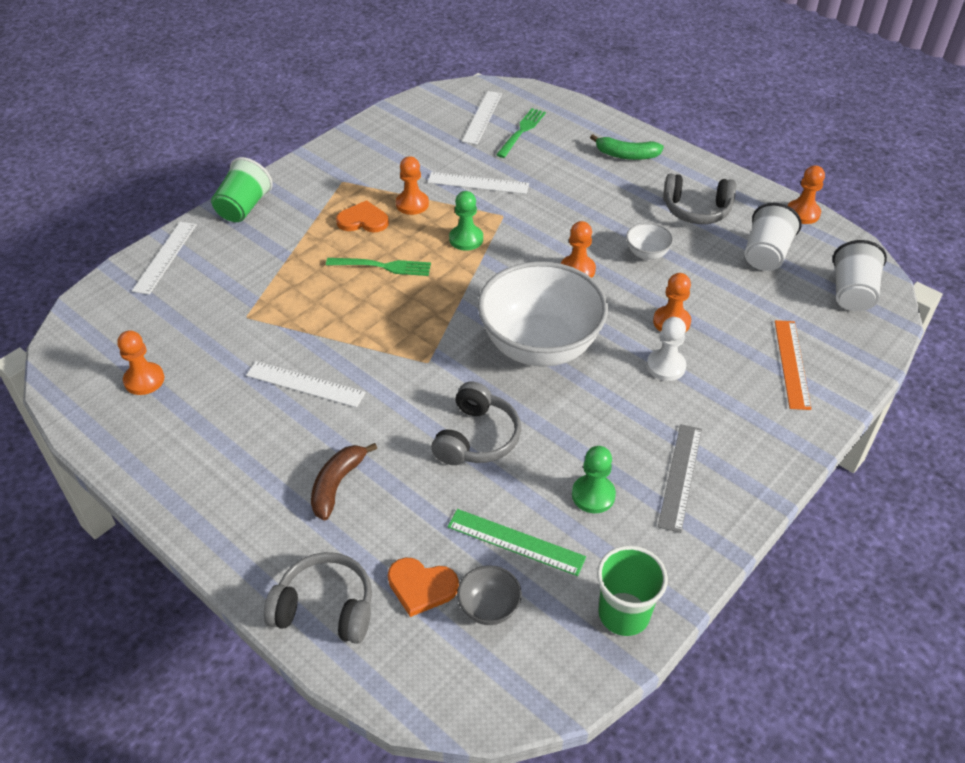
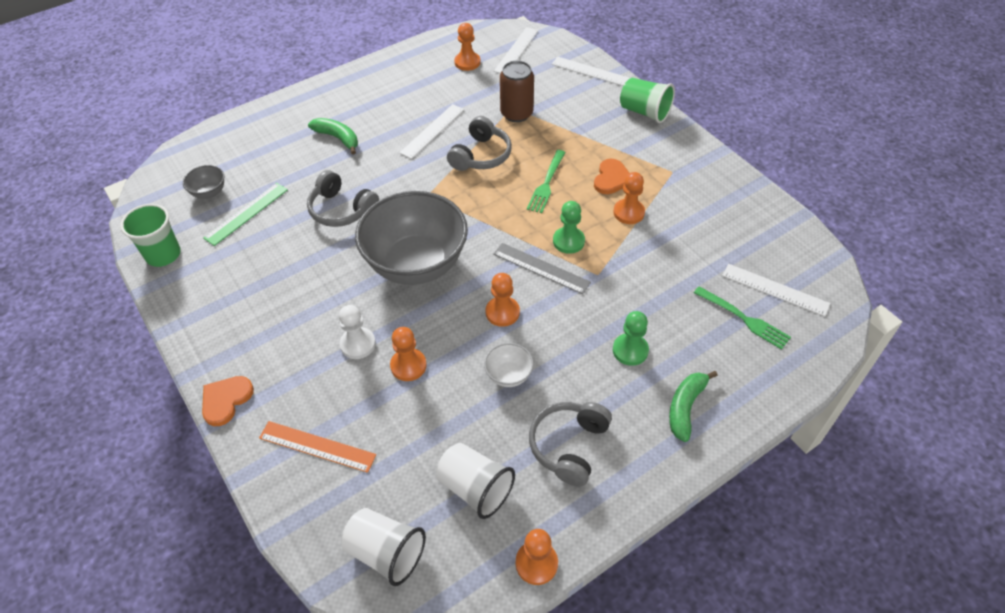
camera: 105 degrees right, 5 degrees up
grey headphones [264,552,372,644] -> grey headphones moved to [447,116,512,171]
brown banana [311,443,377,520] -> green banana [308,118,358,155]
orange heart [388,558,459,617] -> orange heart moved to [202,376,254,426]
white ruler [428,172,529,194] -> white ruler moved to [494,27,539,73]
white bowl [478,261,608,367] -> grey bowl [355,191,468,285]
green pawn [572,446,616,513] -> green pawn moved to [613,311,649,366]
grey ruler [658,424,702,533] -> grey ruler moved to [493,243,591,294]
none -> brown can [500,61,534,122]

